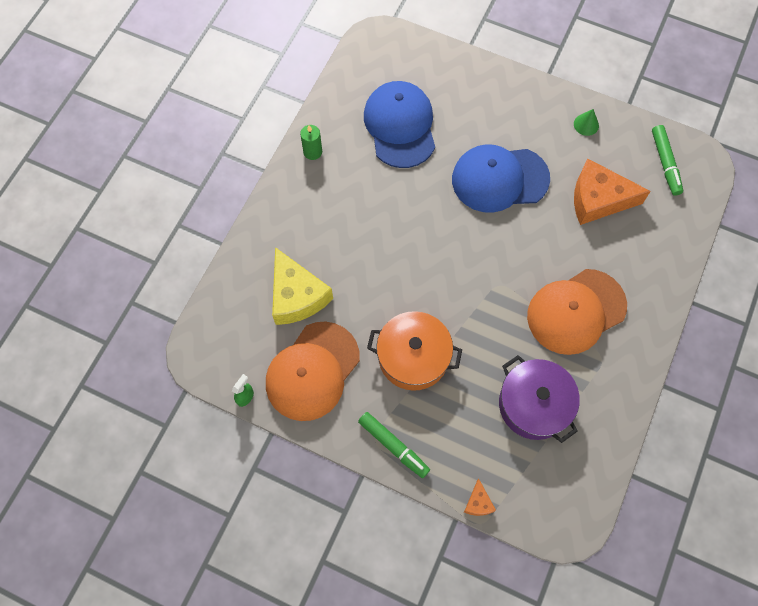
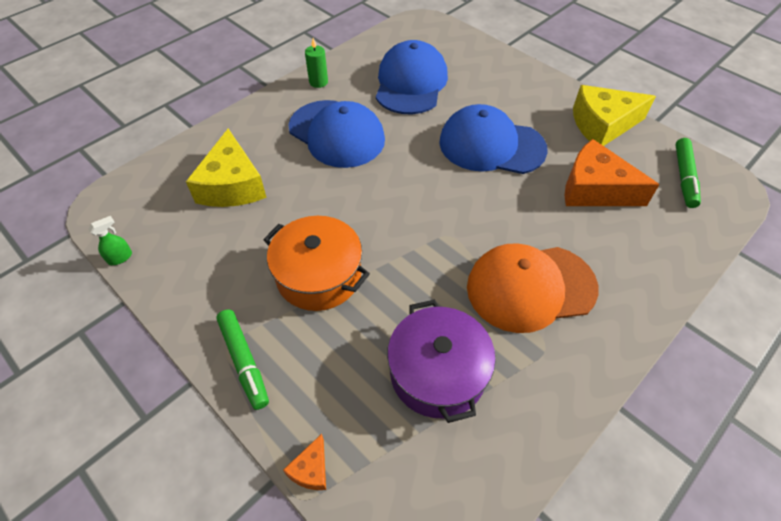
camera: 20 degrees right, 15 degrees down
orange cap [266,321,360,421] -> none
green cone [574,109,599,136] -> yellow cheese [573,85,656,146]
none -> blue cap [288,100,385,168]

